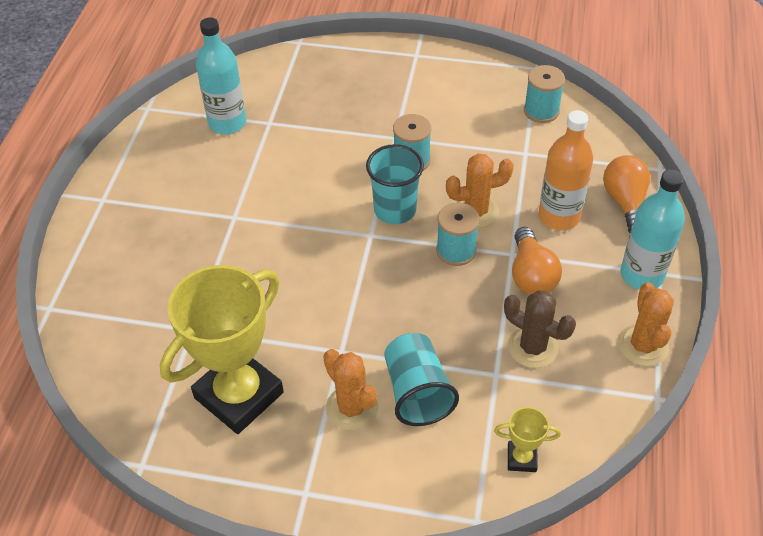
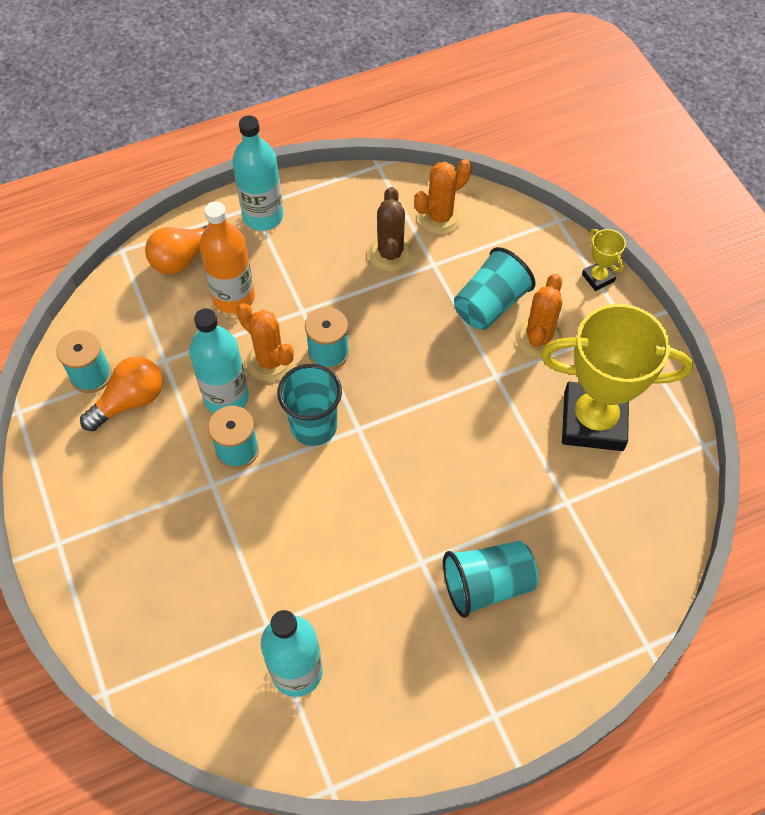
camera: 125 degrees left, 10 degrees up
yellow trophy [494,407,561,472] -> yellow trophy moved to [582,229,626,291]
orange light bulb [512,227,562,295] -> orange light bulb moved to [80,356,163,431]
orange cactus [618,282,674,366] -> orange cactus moved to [414,159,472,234]
none -> turquoise bottle [189,308,249,413]
none -> turquoise cup [443,541,538,618]

